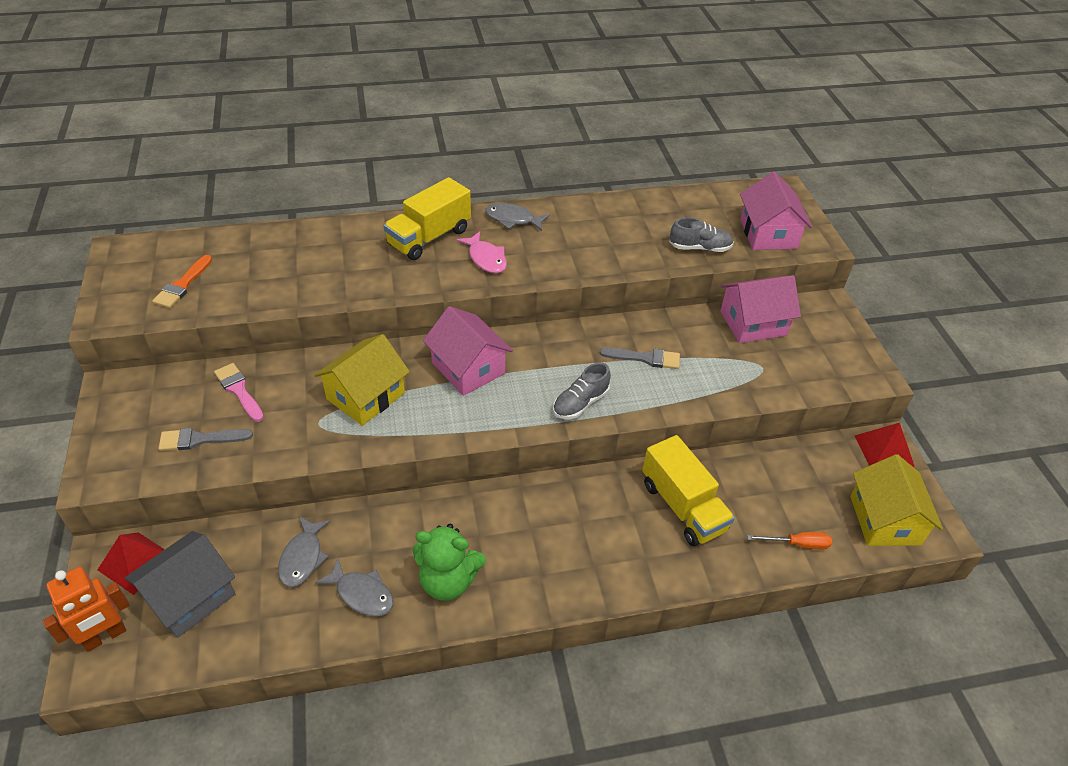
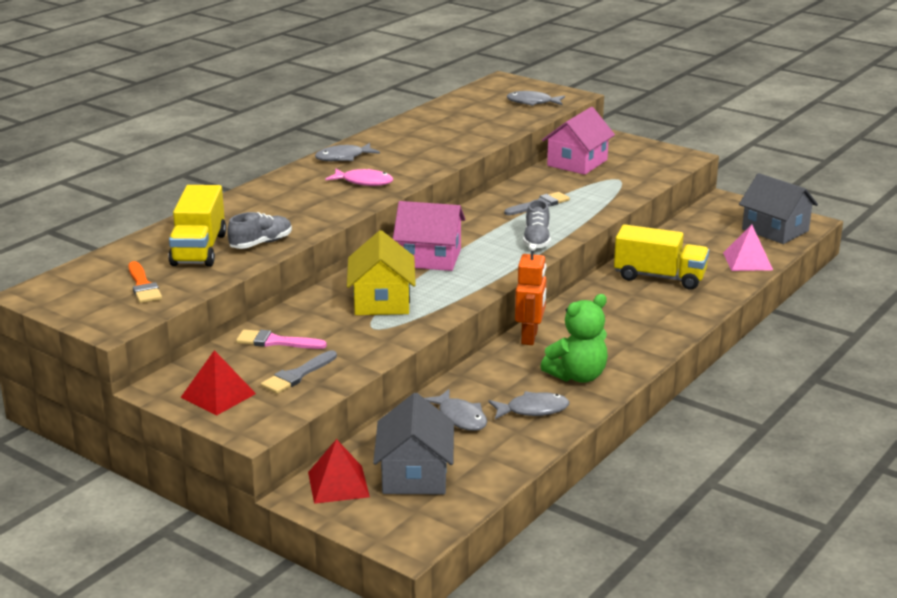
camera: 40 degrees left, 20 degrees down
orange robot [43,567,130,652] -> orange robot moved to [515,243,546,345]
yellow truck [383,177,471,260] -> yellow truck moved to [168,185,226,267]
grey shoe [669,217,734,252] -> grey shoe moved to [227,212,292,249]
pink house [740,172,812,250] -> grey fish [507,91,565,106]
orange screwdriver [747,532,832,549] -> pink pyramid [723,224,773,271]
yellow house [850,454,943,546] -> grey house [739,173,818,244]
red pyramid [855,423,915,467] -> red pyramid moved to [180,350,256,416]

